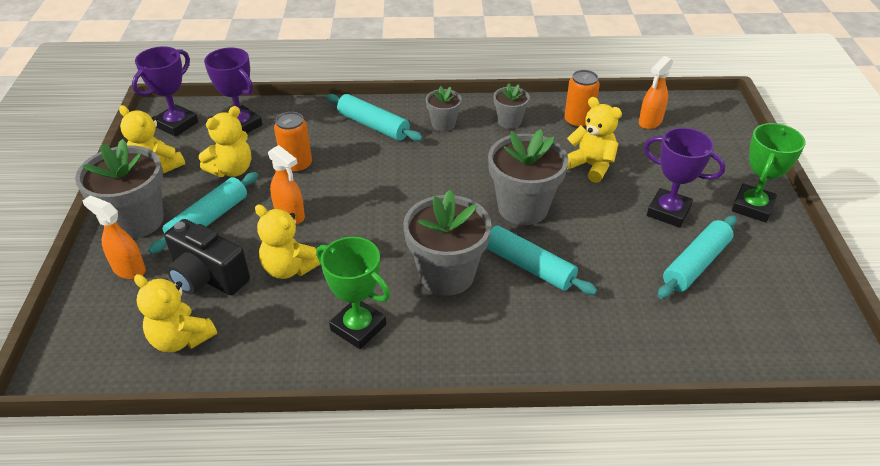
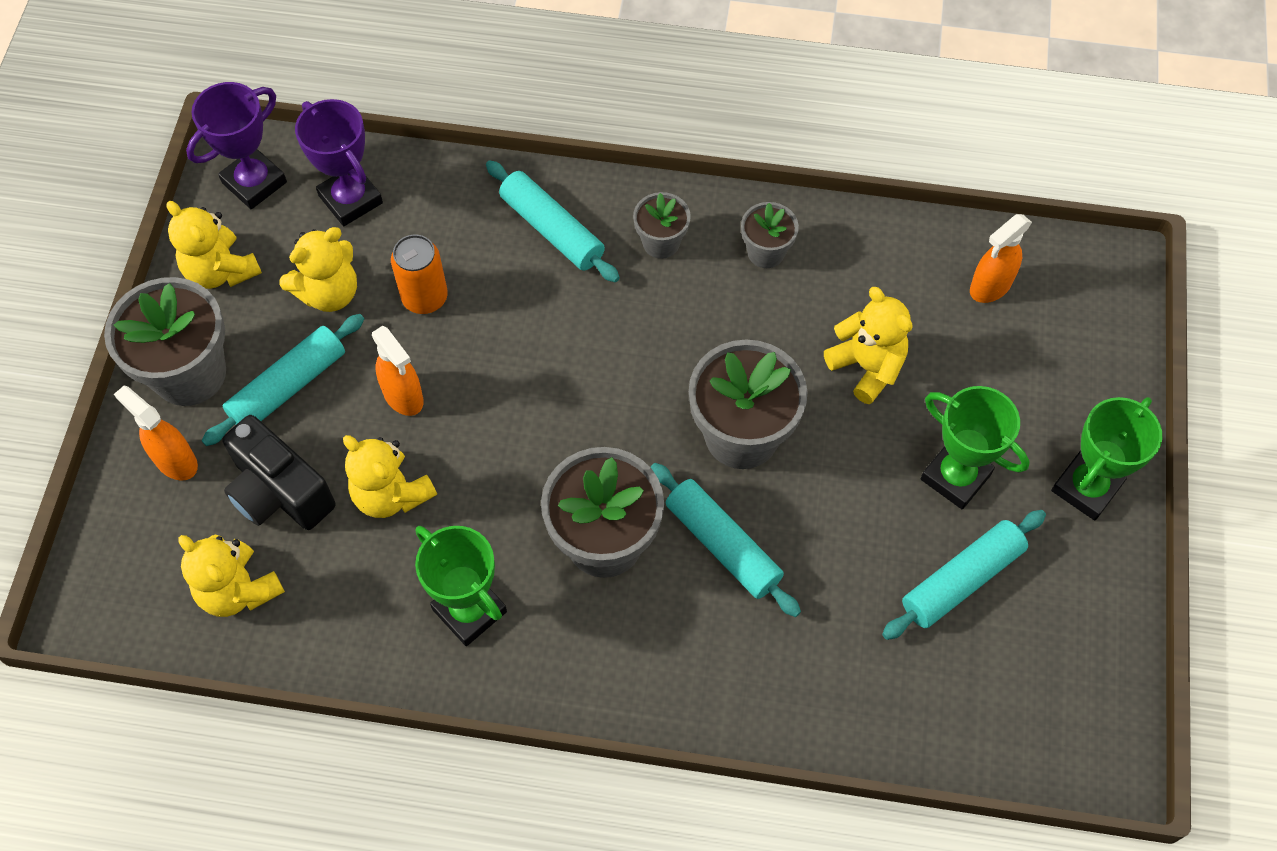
camera: 10 degrees right, 20 degrees up
orange can [564,70,600,128] -> none
purple trophy [644,127,726,227] -> green trophy [921,386,1030,509]

